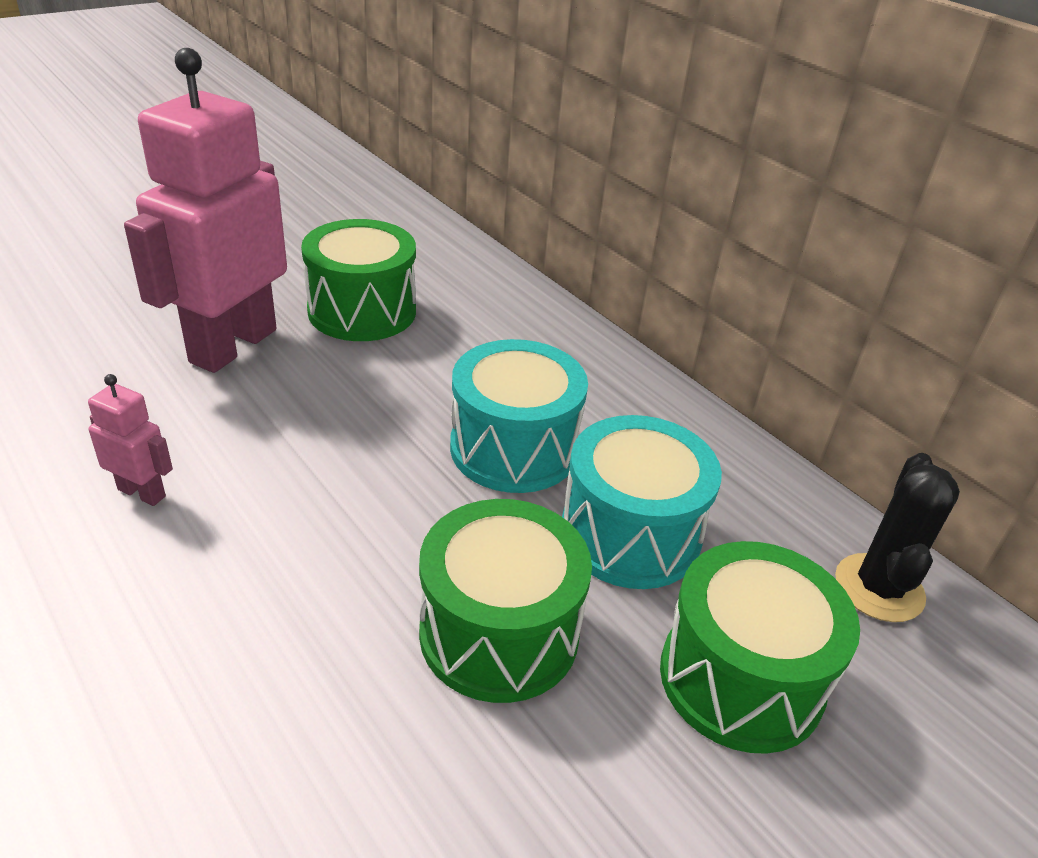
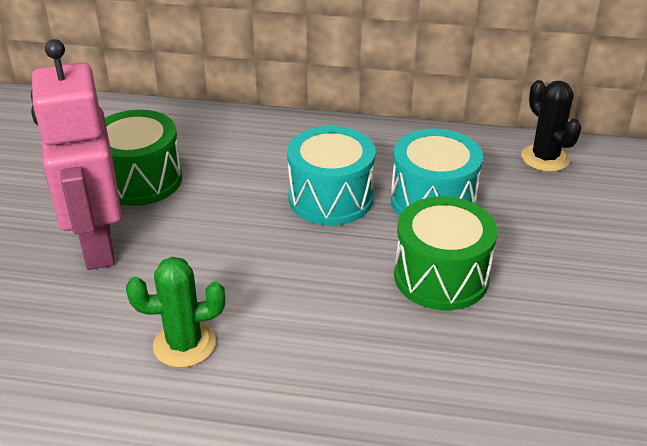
camera: 40 degrees left, 0 degrees up
pink robot [88,374,173,506] -> green cactus [126,257,225,368]
green drum [660,541,860,754] -> none

